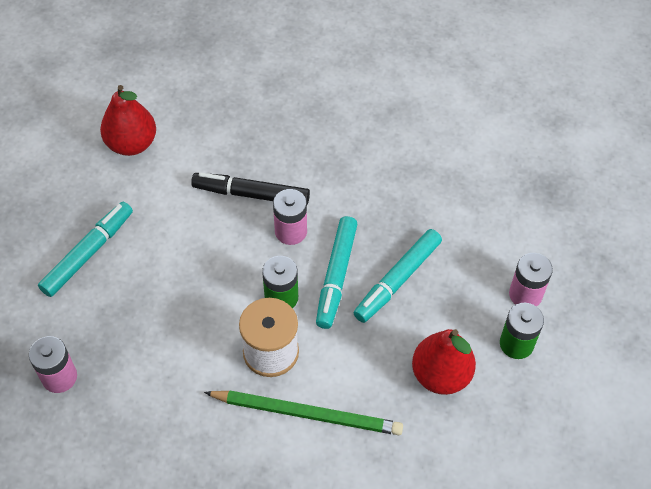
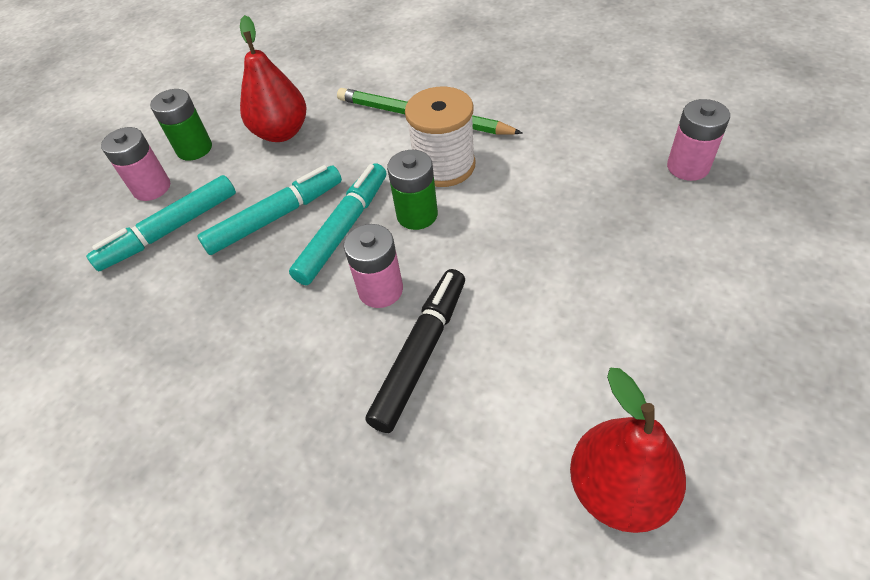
camera: 160 degrees left, 5 degrees down
turquoise marker [38,202,133,297] -> turquoise marker moved to [86,175,236,271]
black marker [191,172,310,205] -> black marker turned 90 degrees counterclockwise [366,269,465,433]

